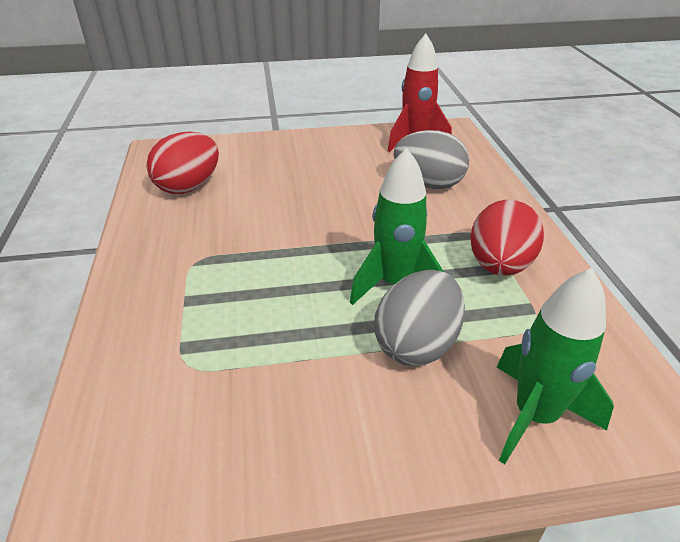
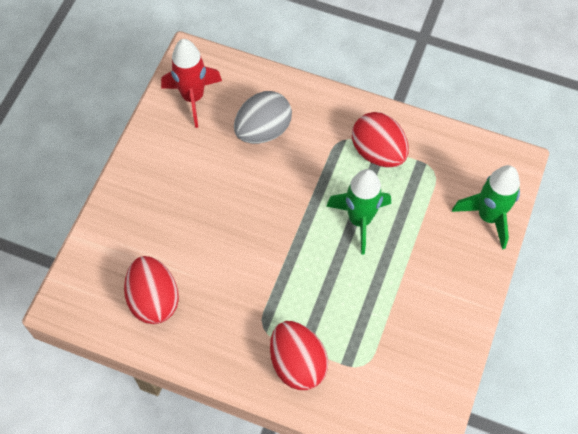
camera: 60 degrees left, 25 degrees up
grey egg [374,270,465,366] -> none
none -> red egg [270,321,328,390]

